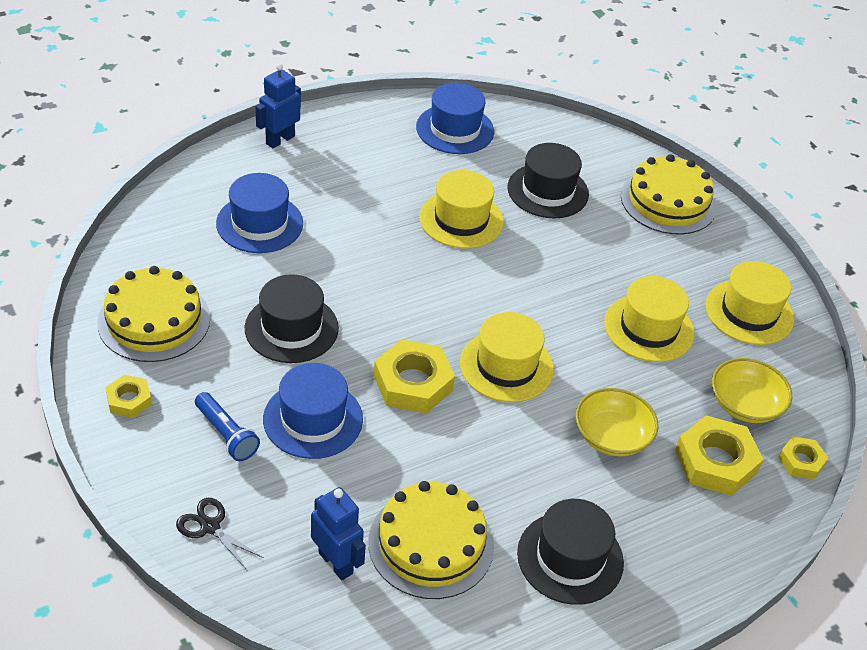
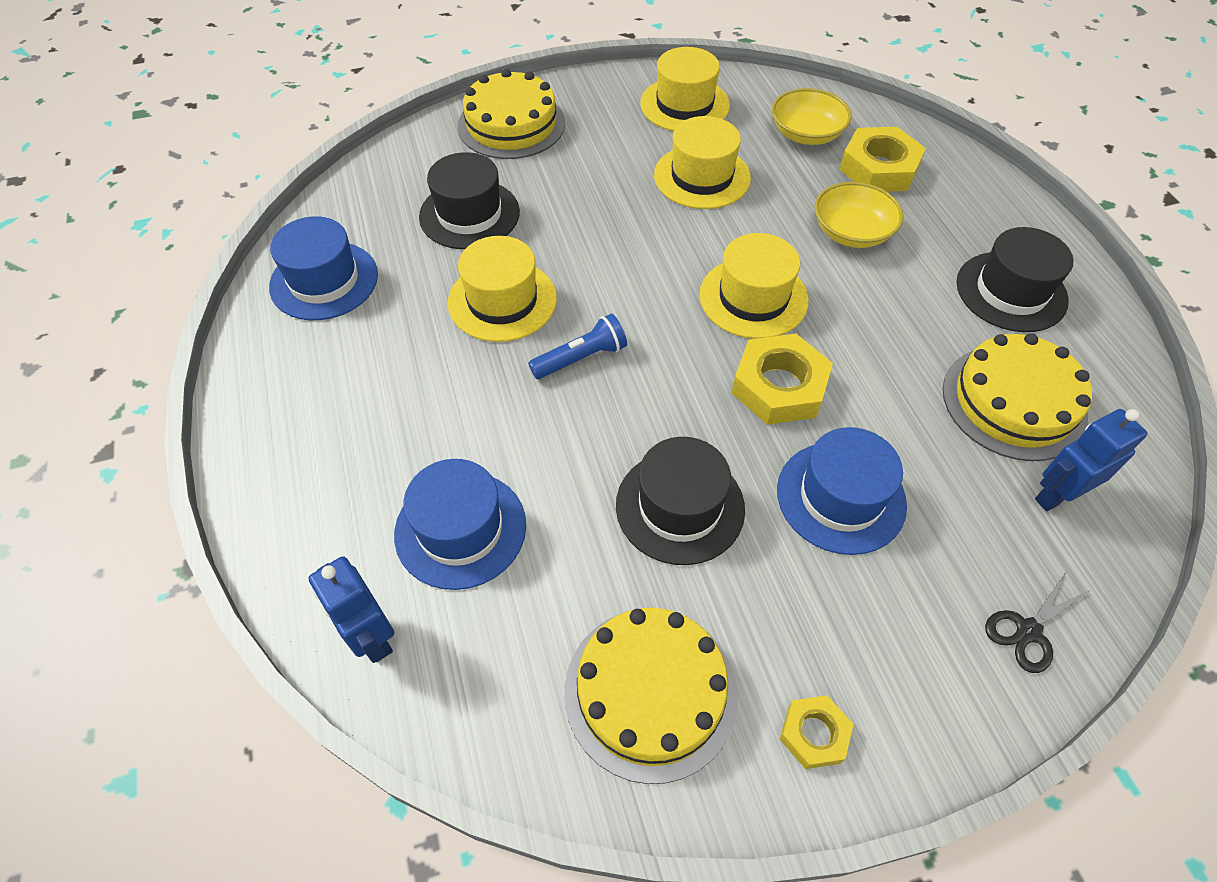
camera: 75 degrees left, 10 degrees up
blue flashlight [195,392,260,461] -> blue flashlight moved to [528,314,627,379]
blue robot [255,63,301,149] -> blue robot moved to [309,556,394,663]
yellow nut [778,436,828,480] -> none

